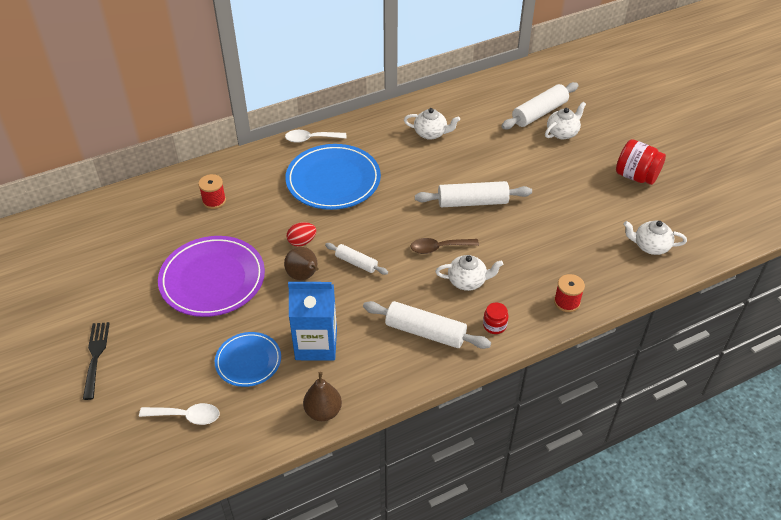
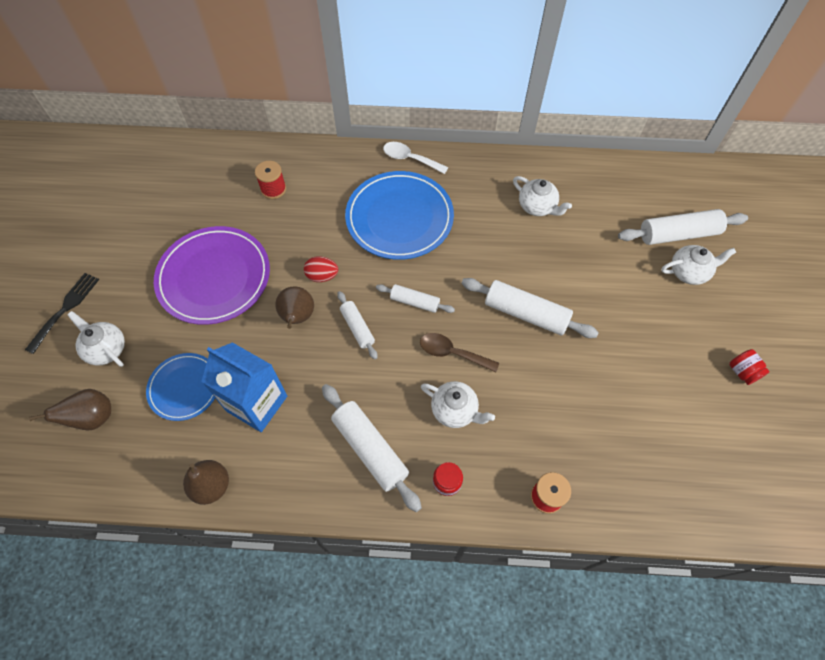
camera: 30 degrees right, 15 degrees up
white spoon [139,403,219,425] -> brown pear [29,389,111,430]
red jar [616,139,666,185] -> red jar [729,349,770,385], size x0.55
white teapot [623,220,687,255] -> white teapot moved to [67,311,125,367]
none -> white rolling pin [376,284,455,313]

